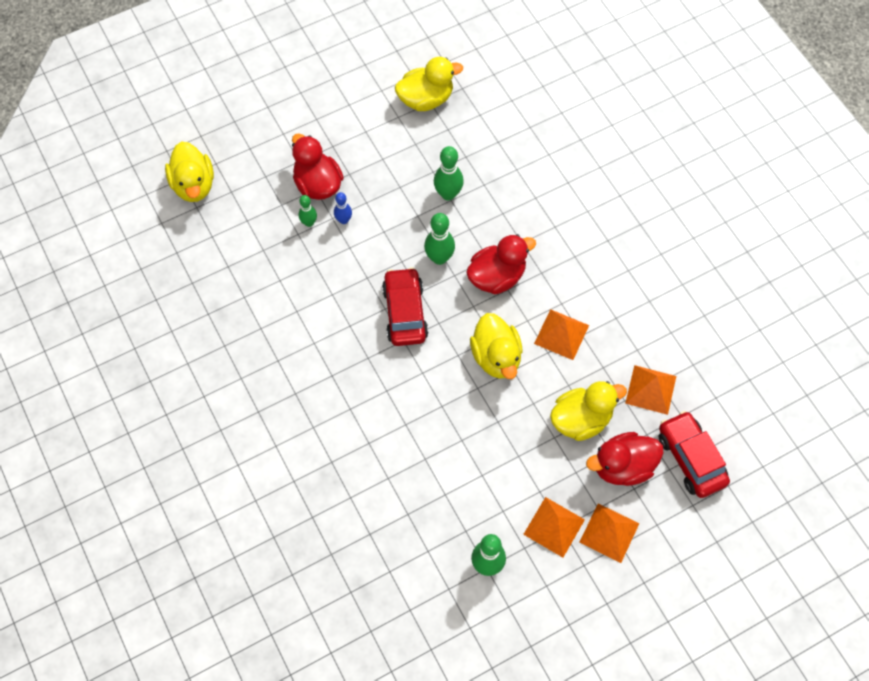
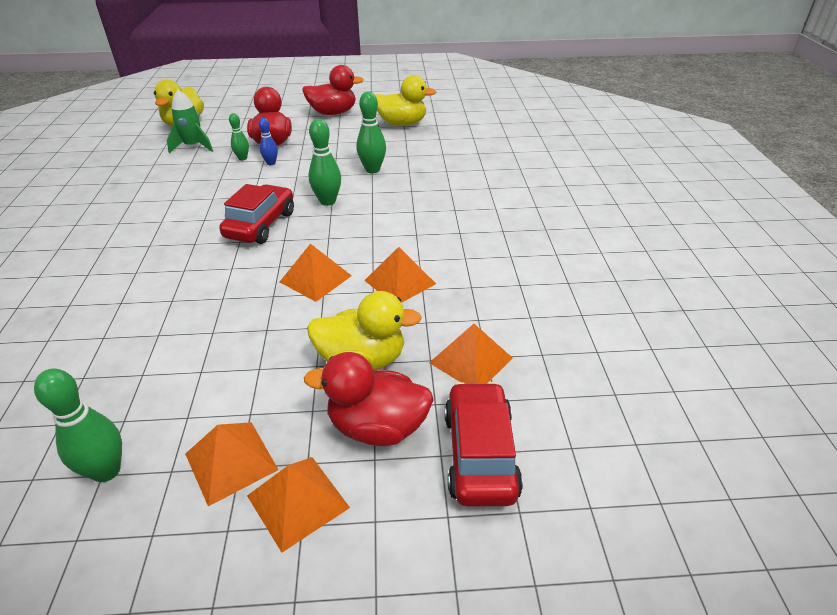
camera: 25 degrees right, 25 degrees down
red duck [466,234,536,294] -> red duck moved to [302,65,364,115]
yellow duck [470,313,523,379] -> orange pyramid [280,244,352,302]
none -> green rocket [167,90,213,153]

